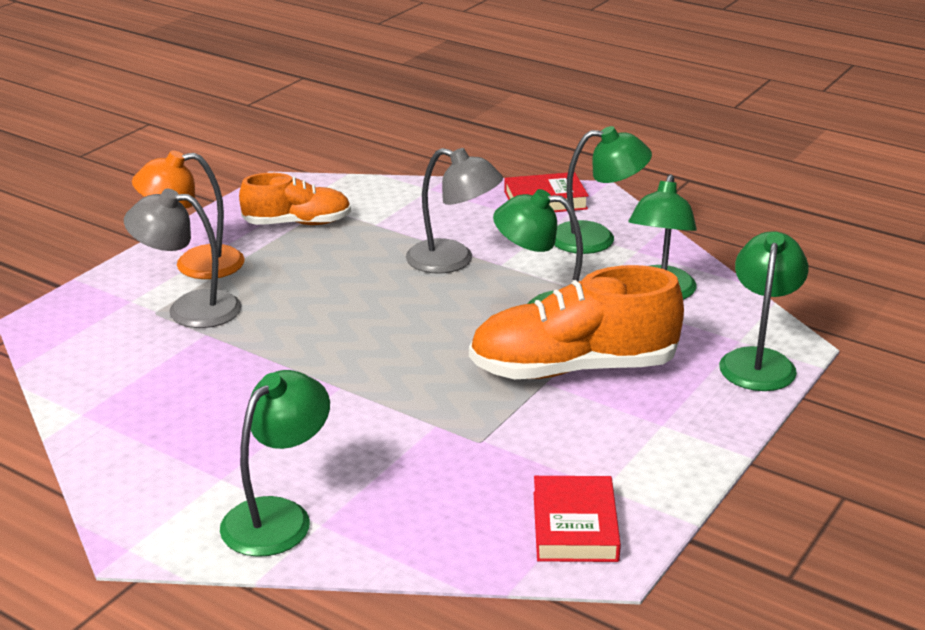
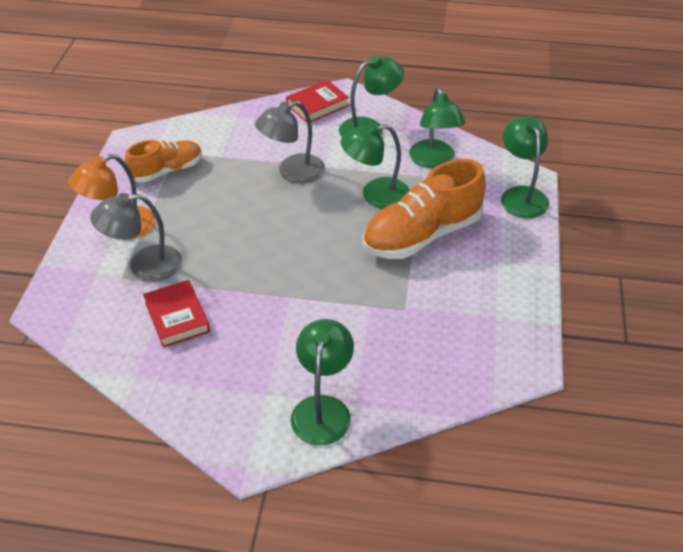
camera: 25 degrees left, 15 degrees up
grey lamp [406,148,503,273] -> grey lamp turned 150 degrees clockwise [255,101,325,184]
red book [533,476,621,562] -> red book moved to [143,280,210,348]

